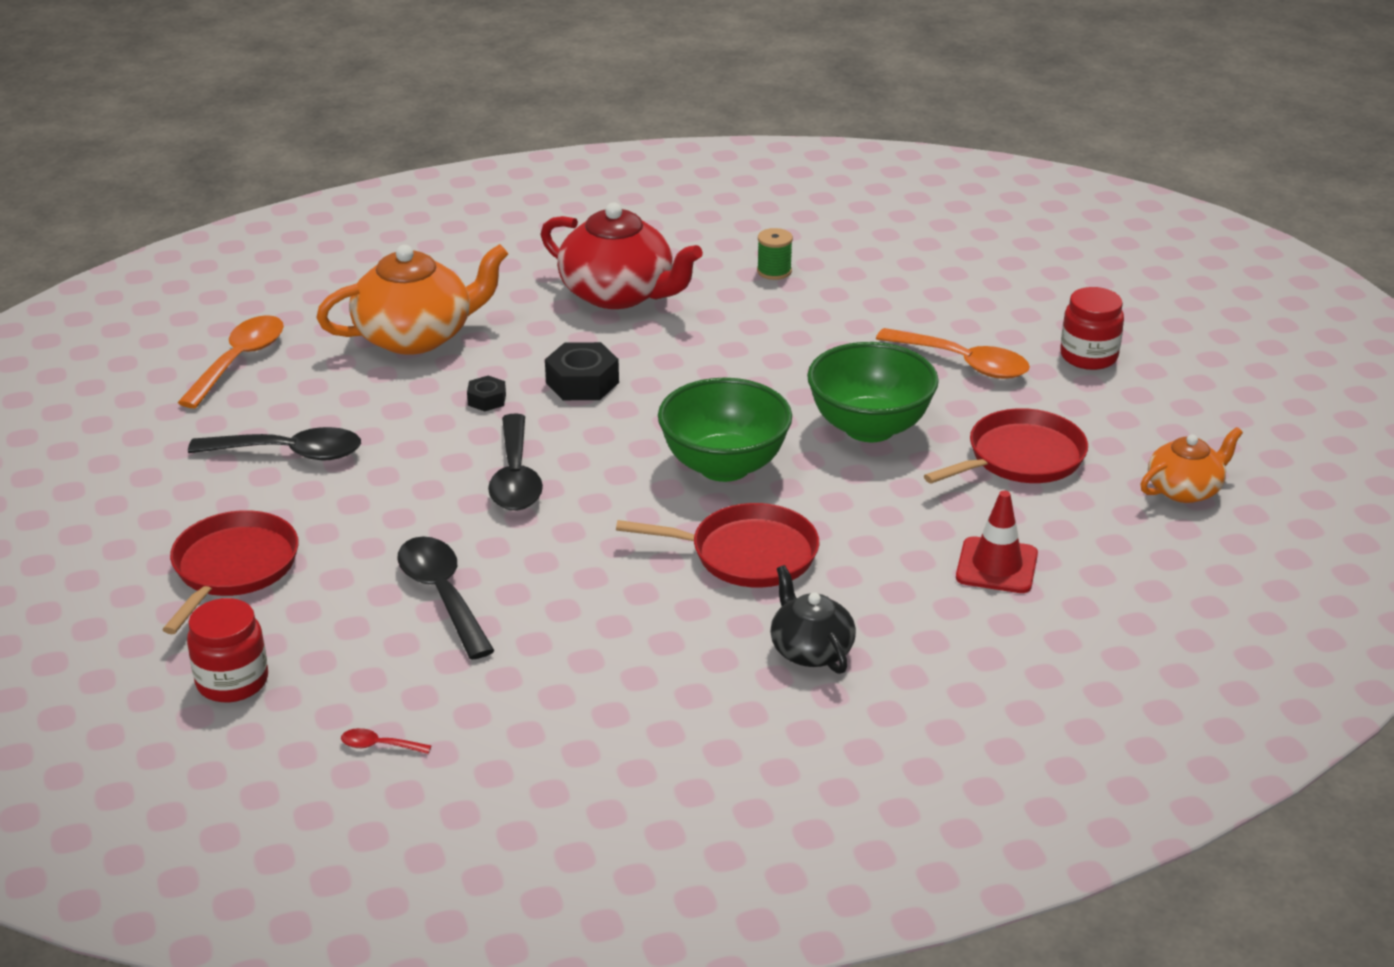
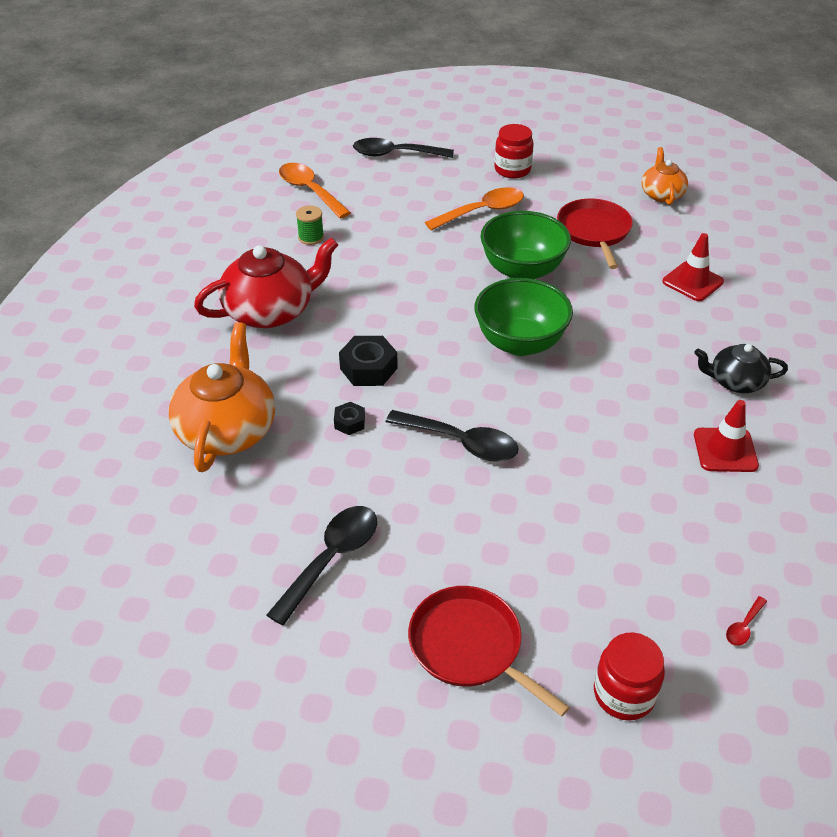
camera: 60 degrees left, 10 degrees up
orange spoon [177,315,284,408] -> orange spoon moved to [279,163,351,218]
black spoon [398,536,495,660] -> black spoon moved to [353,138,454,158]
red pan [616,503,819,588] -> none
none -> red traffic cone [694,400,759,472]

